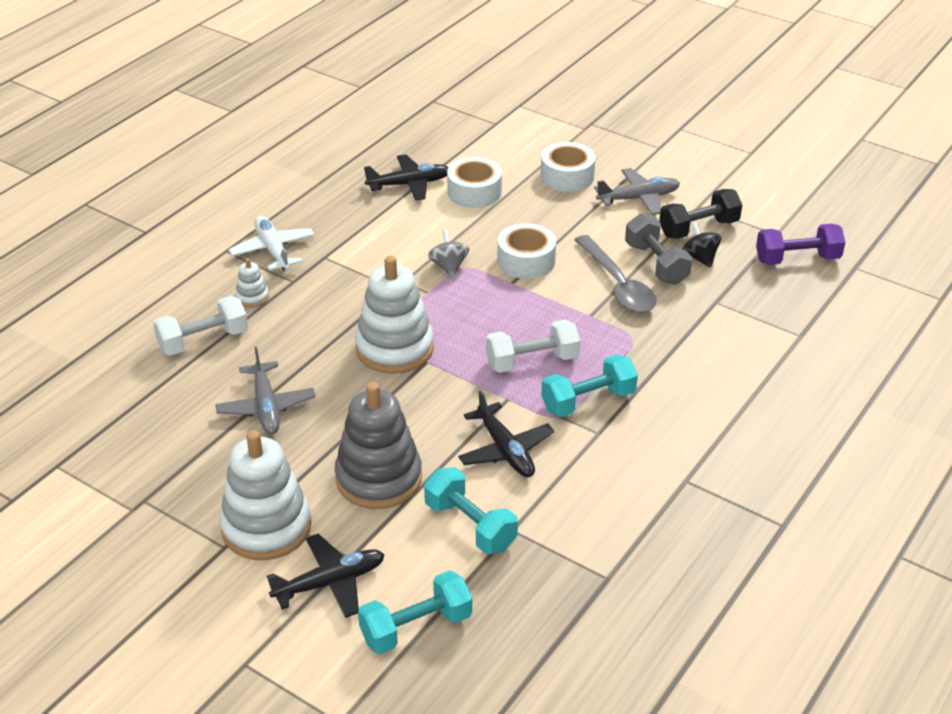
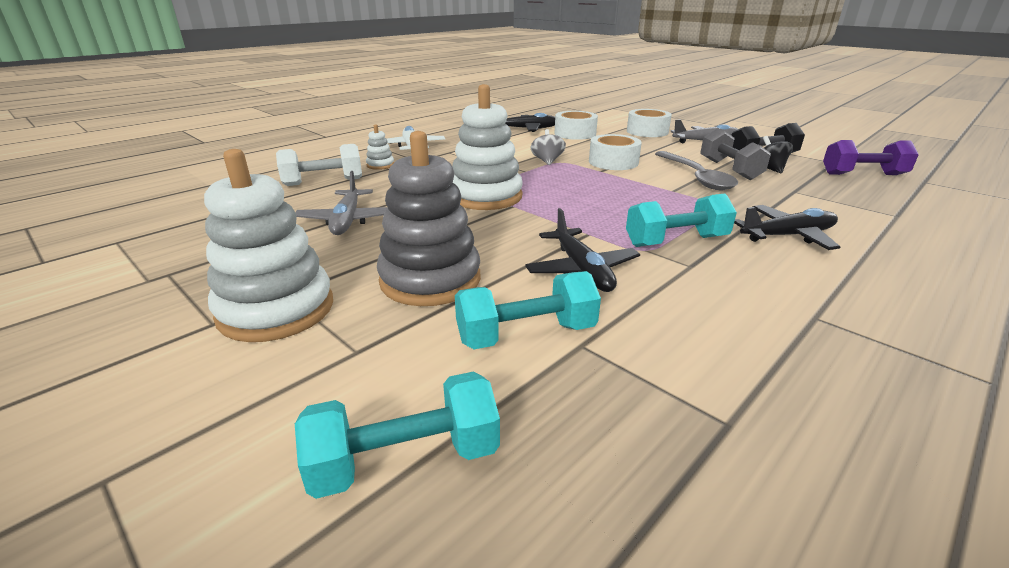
camera: 10 degrees right, 10 degrees down
black plane [267,534,385,618] -> black plane moved to [734,205,840,250]
turquoise dumbbell [424,467,518,554] -> turquoise dumbbell turned 75 degrees counterclockwise [455,271,601,349]
white dumbbell [486,319,580,373] -> none

